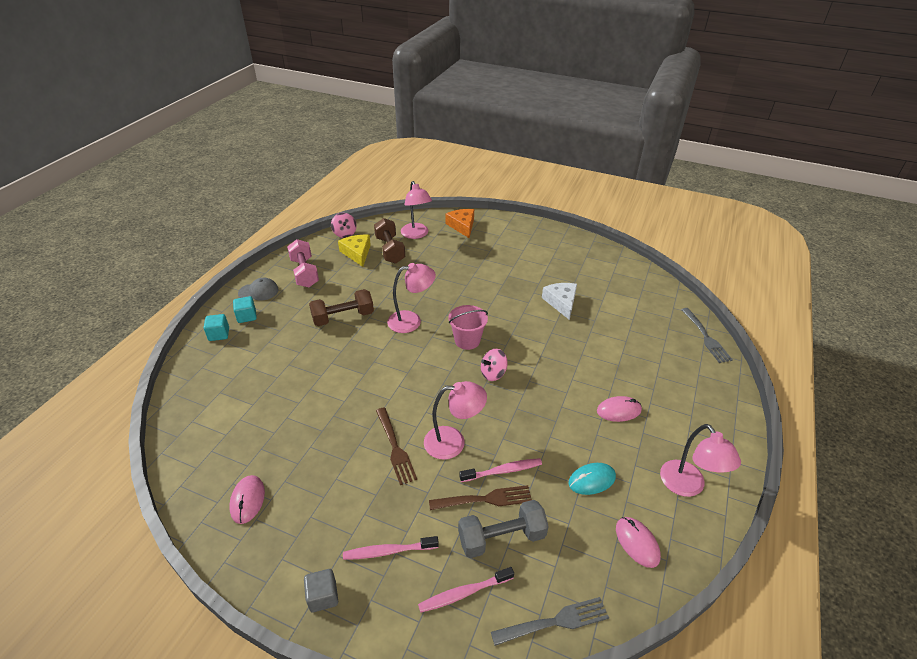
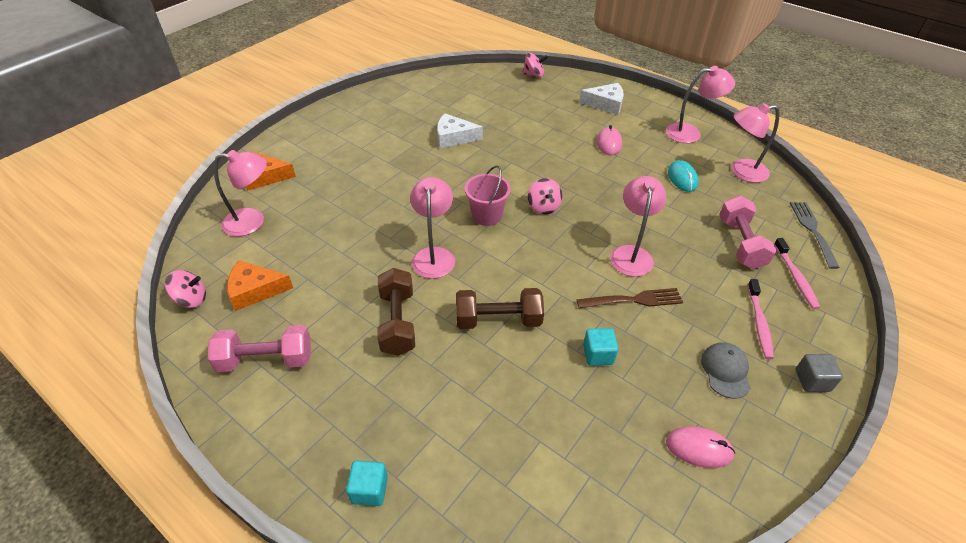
camera: 75 degrees left, 5 degrees up
turquoise cube [233,296,257,323] -> turquoise cube moved to [583,328,618,366]
grey cap [238,278,279,301] -> grey cap moved to [701,342,751,399]
yellow cheese [338,235,371,267] -> orange cheese [227,260,293,311]
brown dumbbell [374,218,405,264] -> brown dumbbell moved to [456,288,544,329]
brown fork [429,485,532,510] -> none
grey dumbbell [458,500,549,558] -> pink dumbbell [719,196,776,269]
pink toothbrush [459,458,542,482] -> none
pink mouse [616,517,661,568] -> pink lamp [731,103,780,183]
grey fork [681,308,733,363] -> pink spinning top [522,53,548,78]
none -> white cheese [579,83,624,115]

